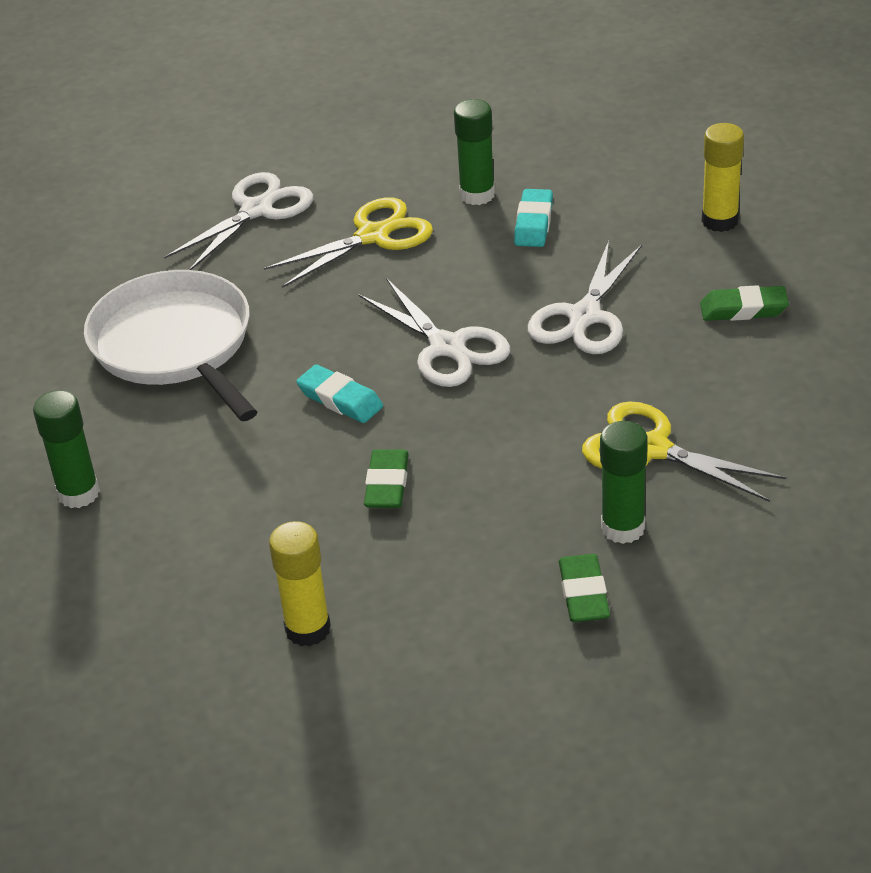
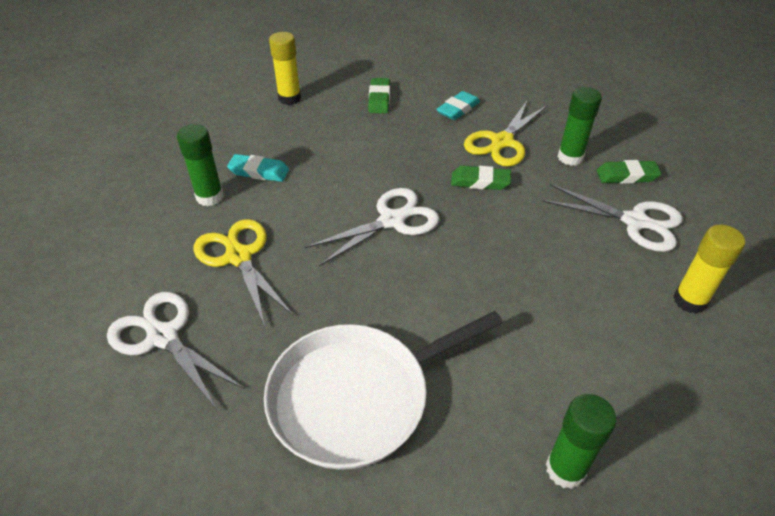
camera: 90 degrees left, 5 degrees up
turquoise eraser [296,364,383,423] -> turquoise eraser moved to [436,91,480,120]
green eraser [364,449,409,508] -> green eraser moved to [451,165,511,190]
white scissors [528,241,642,354] -> white scissors moved to [542,184,683,252]

